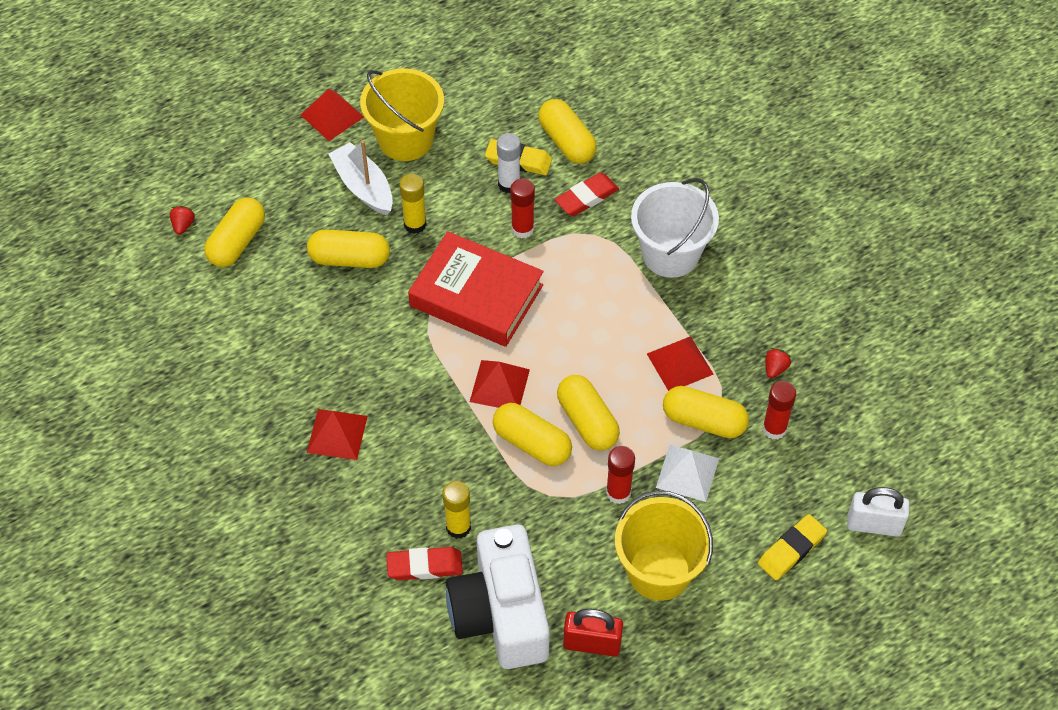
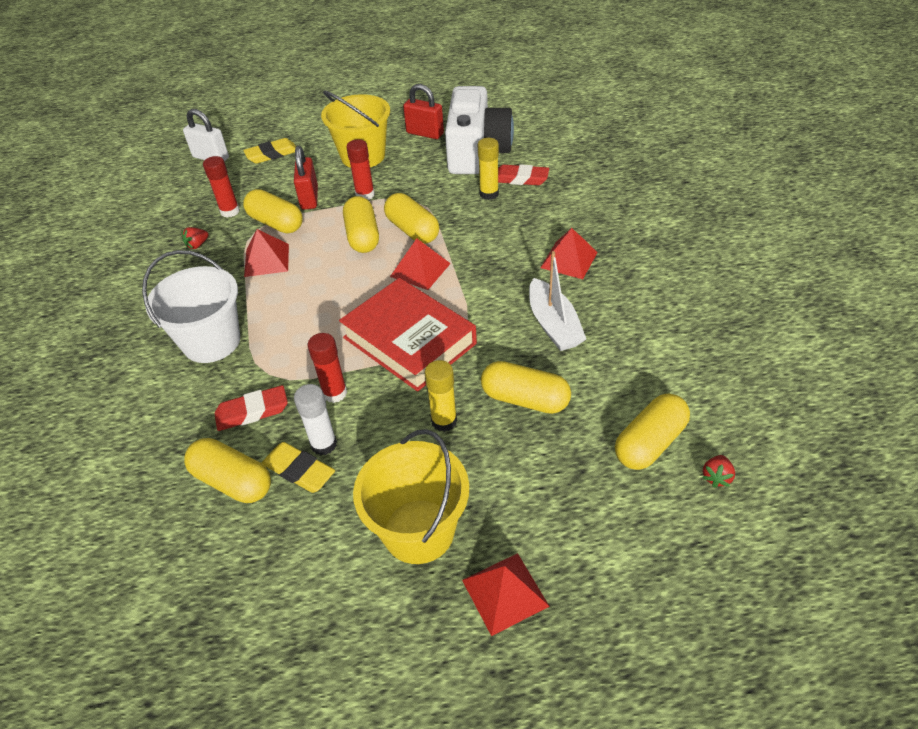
camera: 160 degrees left, 10 degrees down
white boat [328,140,393,215] -> white boat moved to [529,251,586,351]
yellow capsule [538,99,597,164] -> yellow capsule turned 45 degrees counterclockwise [184,438,271,503]
white pyramid [656,445,719,502] -> red padlock [294,146,318,210]

